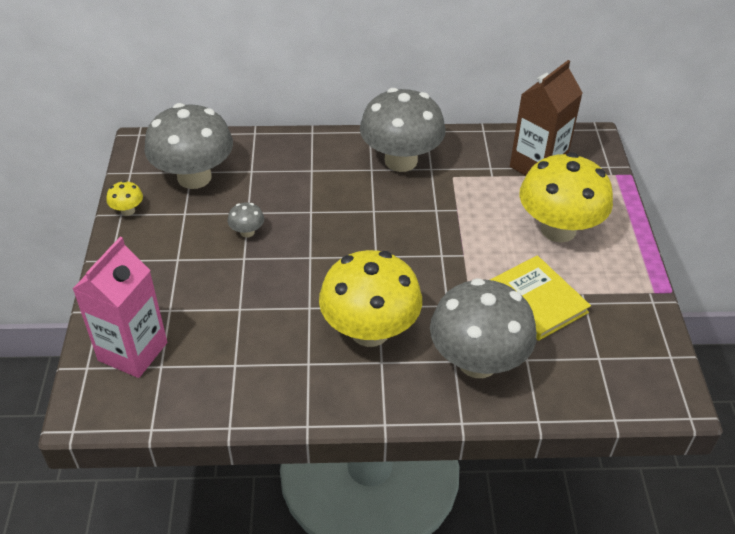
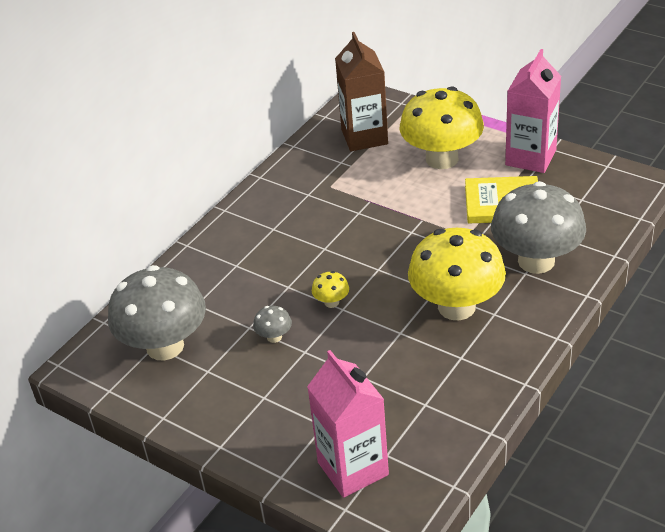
camera: 50 degrees left, 5 degrees down
yellow mushroom [106,181,143,216] -> yellow mushroom moved to [312,271,349,308]
grey mushroom [360,88,446,172] -> none
none -> pink carton [505,49,561,173]

